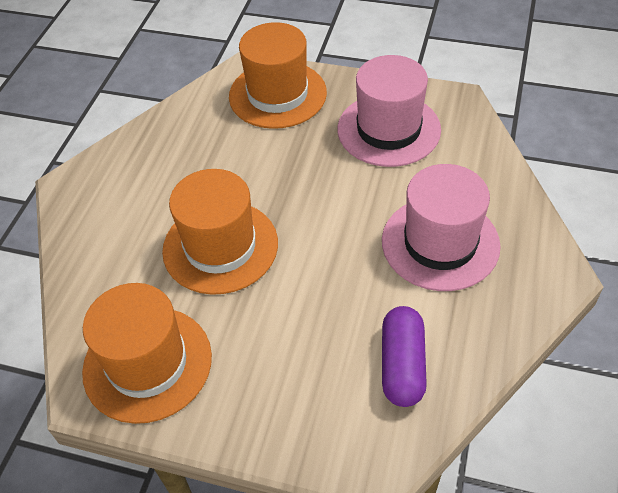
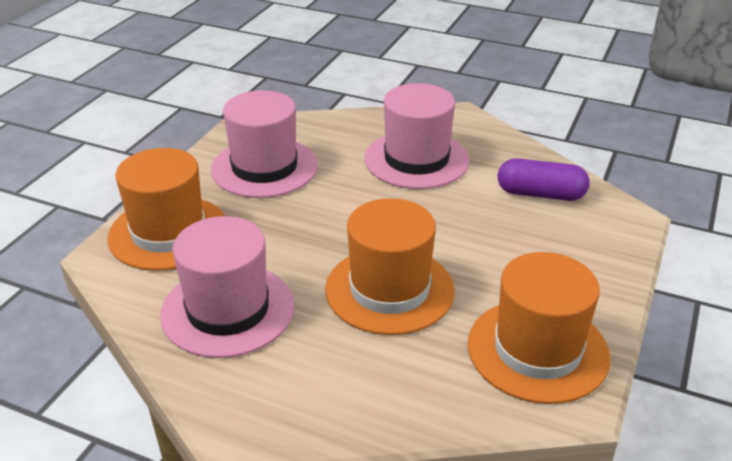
camera: 85 degrees left, 15 degrees down
none -> pink hat [160,216,295,358]

